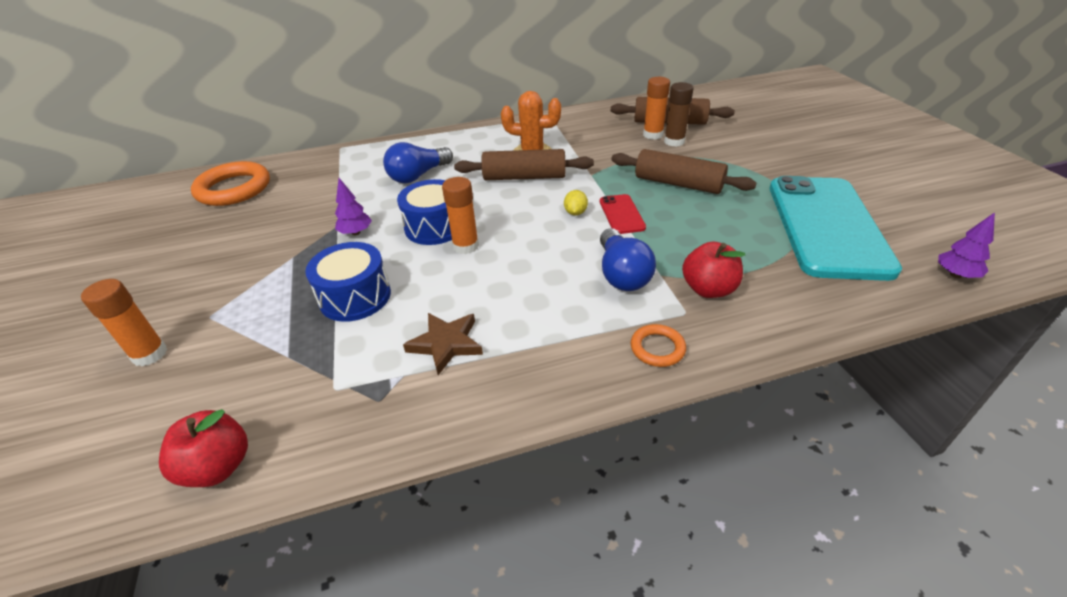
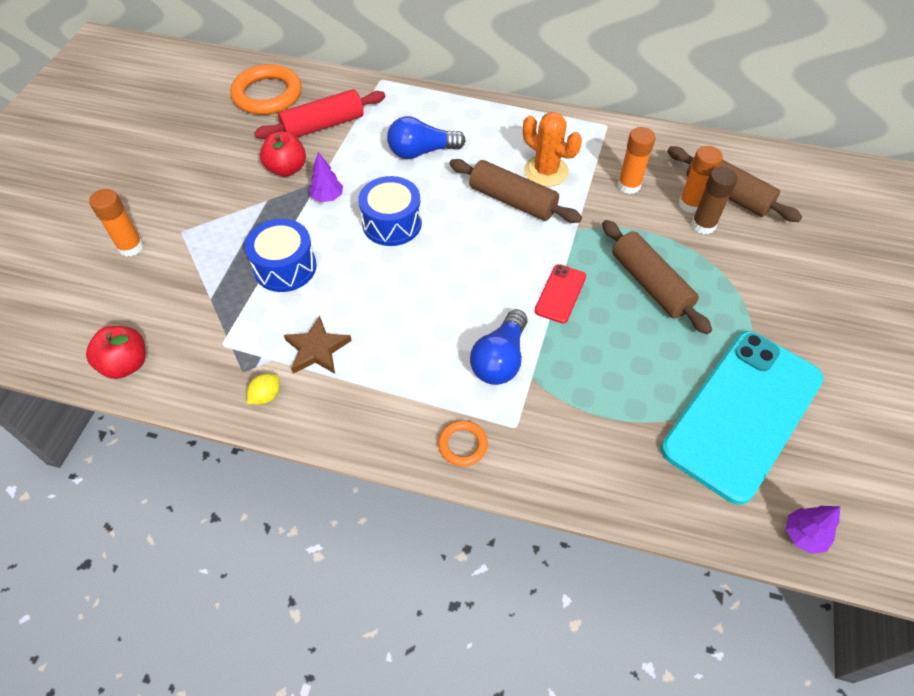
camera: 30 degrees right, 15 degrees up
orange glue stick [442,177,479,254] -> orange glue stick moved to [617,127,656,194]
yellow lemon [564,190,588,216] -> yellow lemon moved to [247,374,280,405]
red apple [682,242,745,298] -> red apple moved to [260,132,306,177]
none -> red rolling pin [254,89,385,139]

